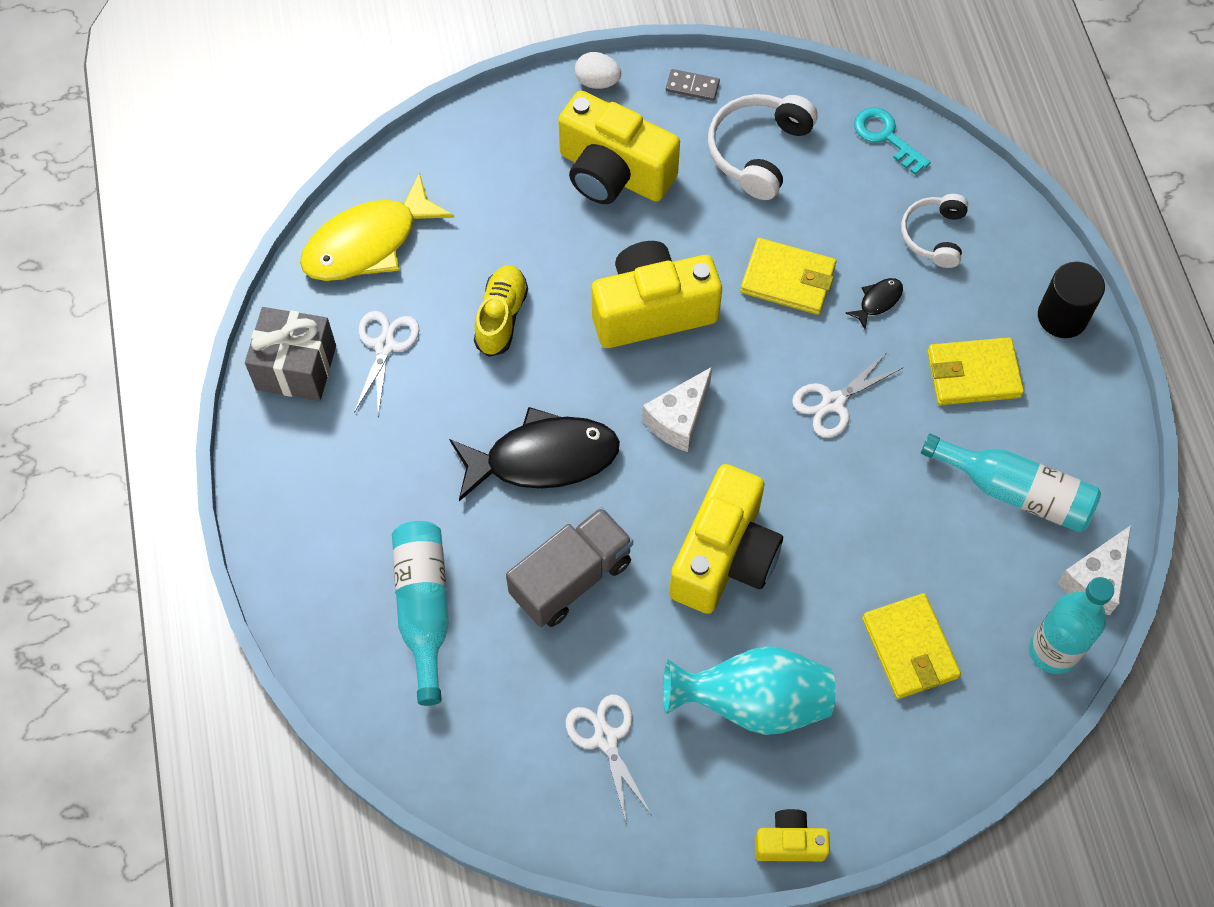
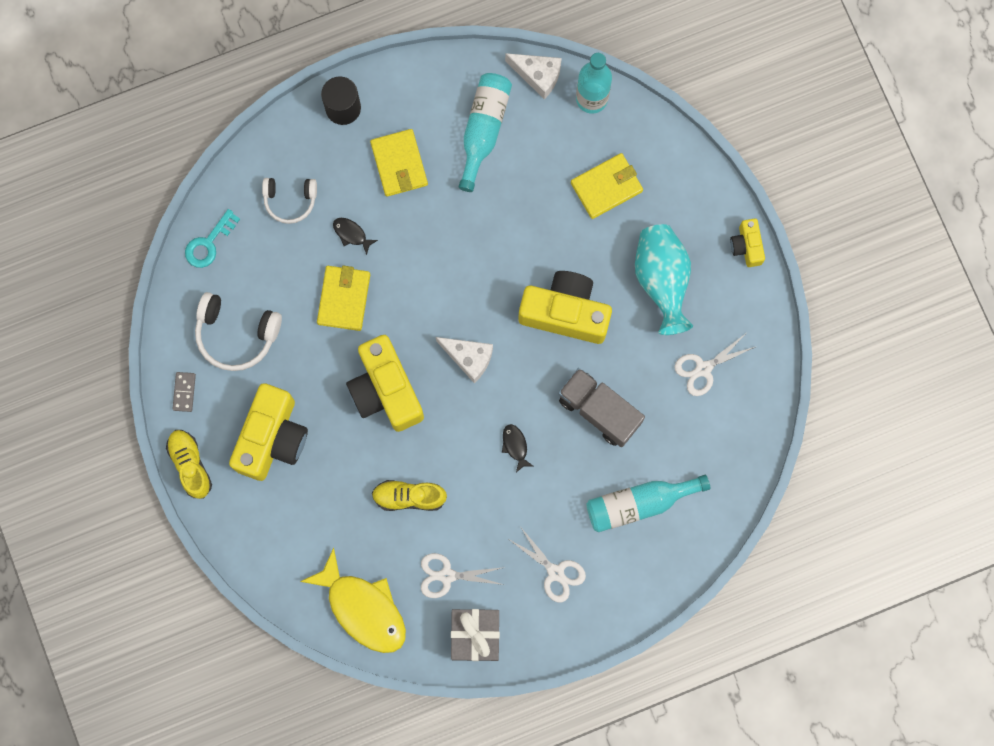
camera: 100 degrees left, 15 degrees up
black fish [449,407,620,501] -> black fish [502,424,533,473], size x0.41
white egg [575,52,621,89] -> yellow shoe [166,430,212,499]
white scissors [792,351,904,438] -> white scissors moved to [510,528,586,603]

